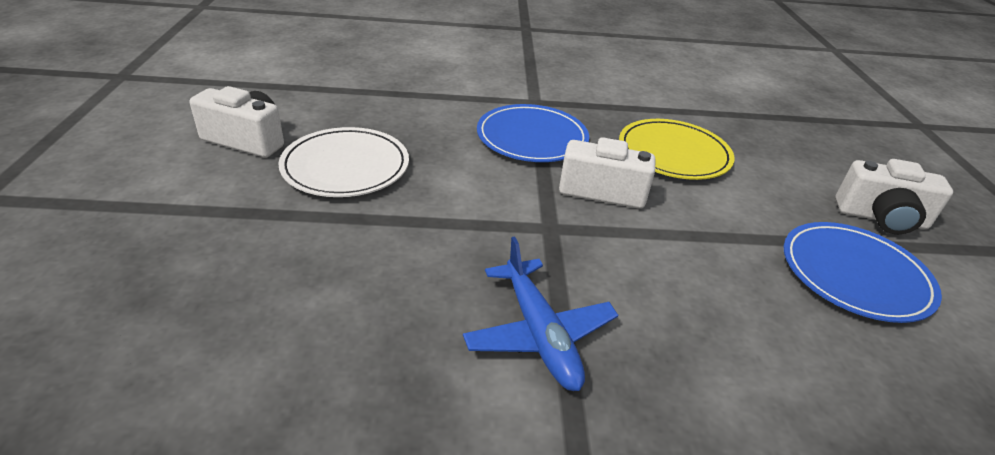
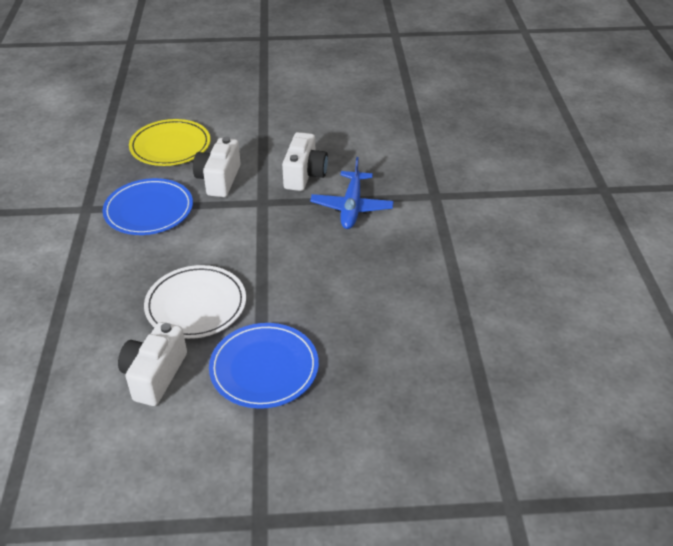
camera: 90 degrees left, 5 degrees up
blue plane [463,237,618,391] -> blue plane turned 120 degrees clockwise [310,157,394,229]
blue plate [784,222,942,323] -> blue plate moved to [209,323,319,409]
white camera [835,159,953,234] -> white camera moved to [282,132,328,191]

